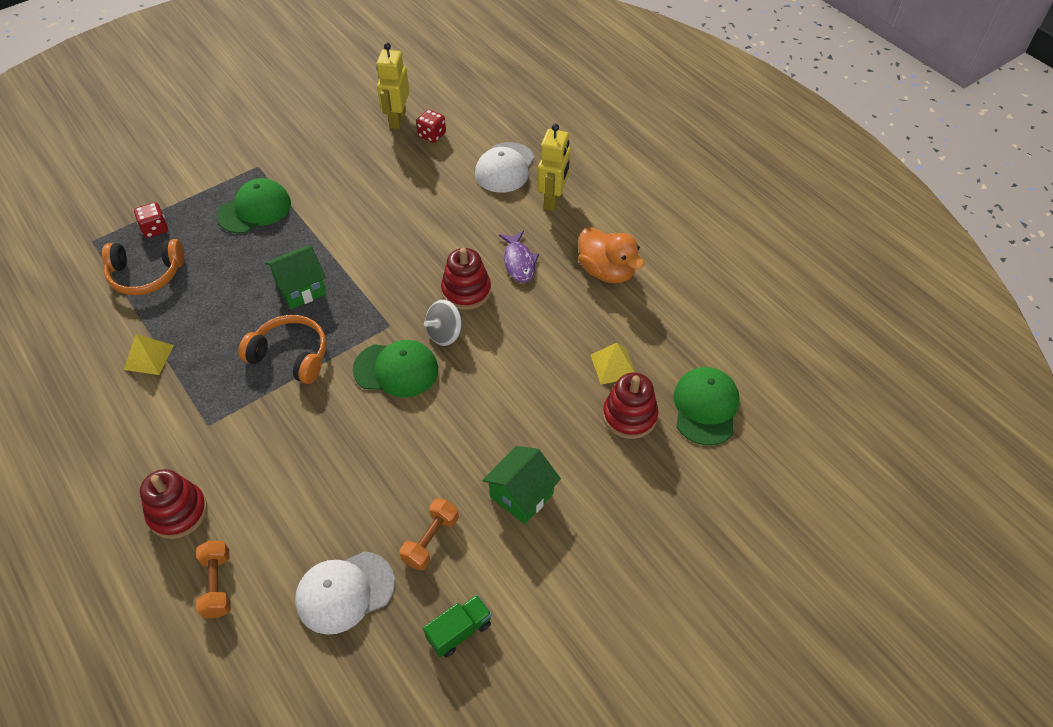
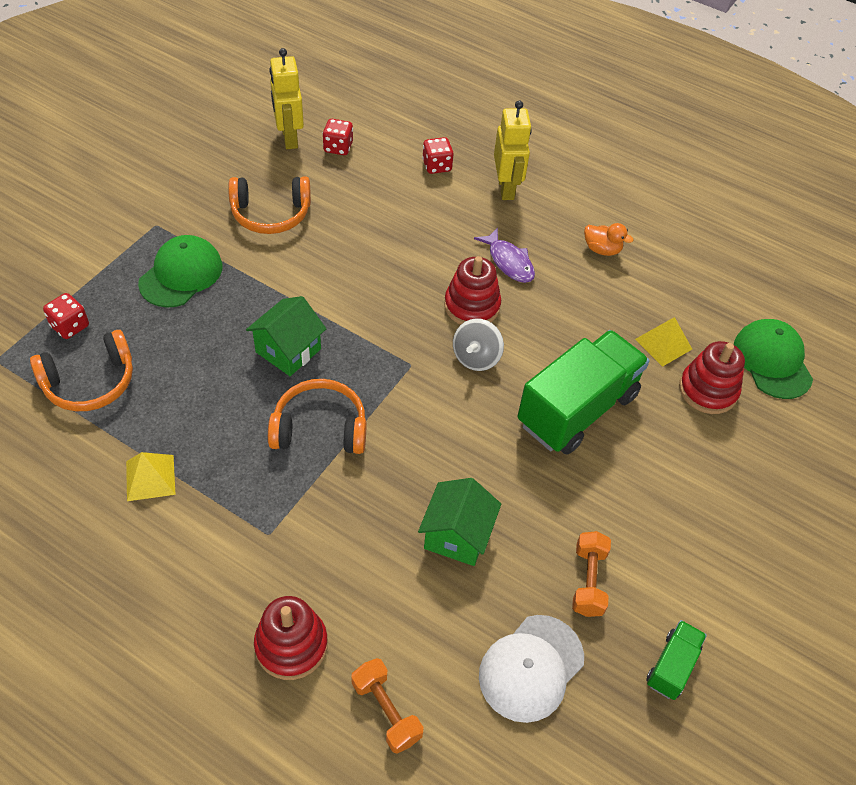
camera: 25 degrees left, 0 degrees up
green cap [353,340,438,397] -> none
white cap [475,142,534,193] -> red dice [422,137,454,174]
green house [482,446,561,524] -> green house moved to [418,478,501,566]
orange duck [578,227,645,283] -> orange duck [584,223,633,256], size x0.57
none -> orange headphones [228,176,311,234]
none -> green truck [517,330,650,455]

